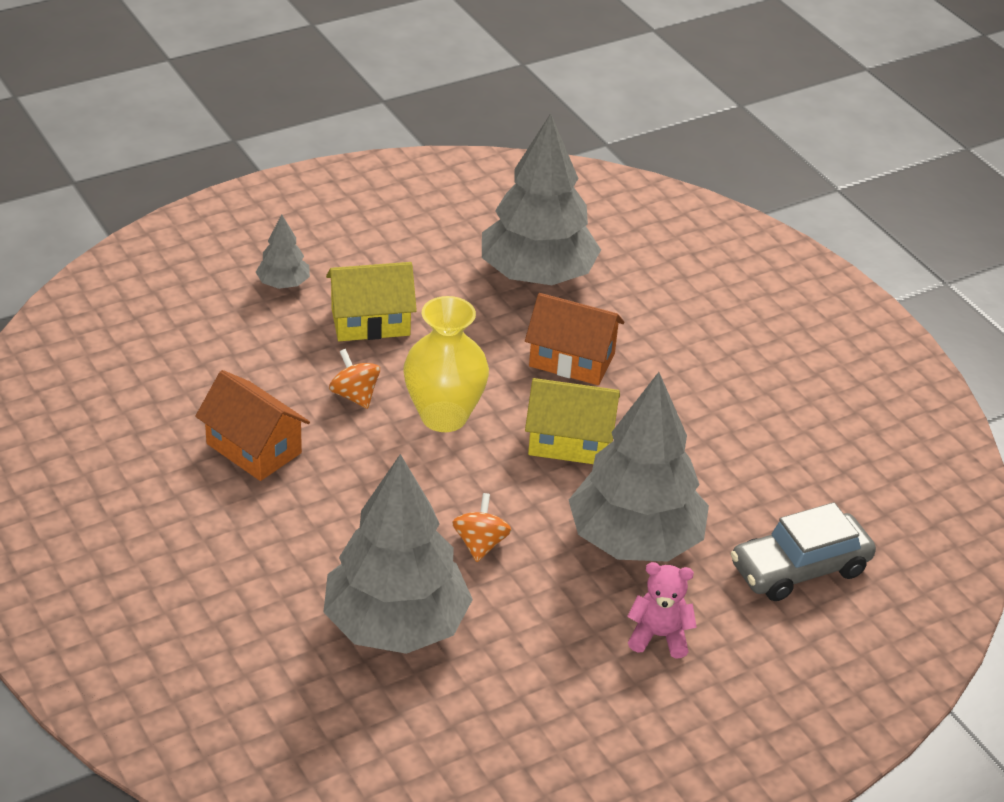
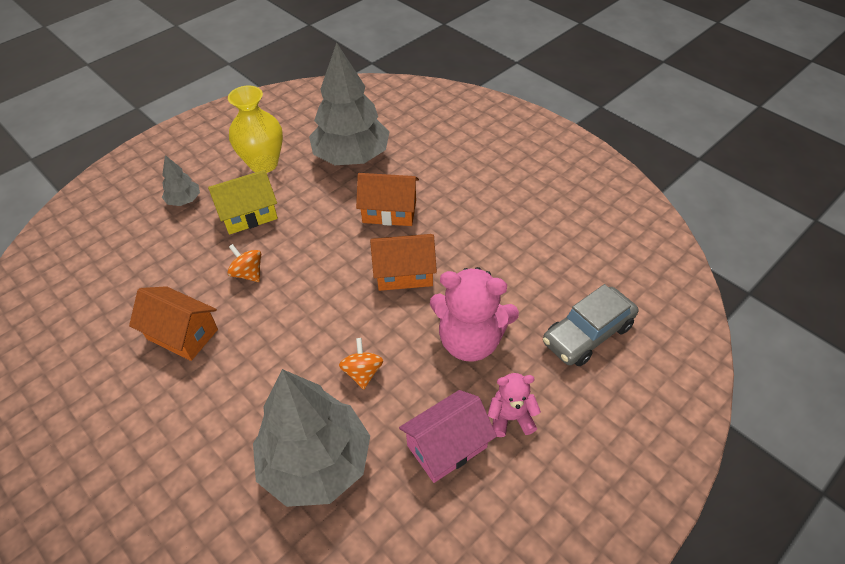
camera: 10 degrees left, 10 degrees up
yellow vase [403,296,489,432] -> yellow vase moved to [228,86,283,173]
yellow house [525,378,620,464] -> orange house [370,234,437,291]
grey tree [569,372,709,562] -> pink teddy bear [430,267,519,362]
none -> pink house [399,390,497,483]

